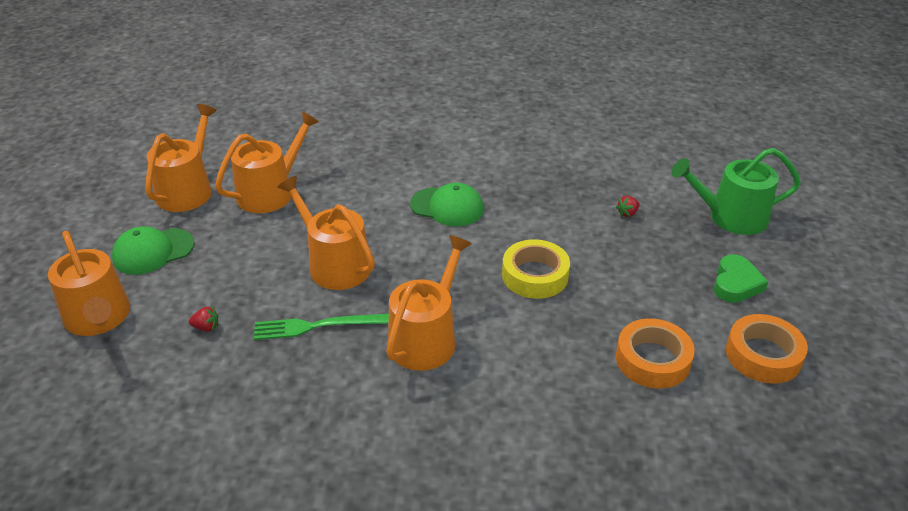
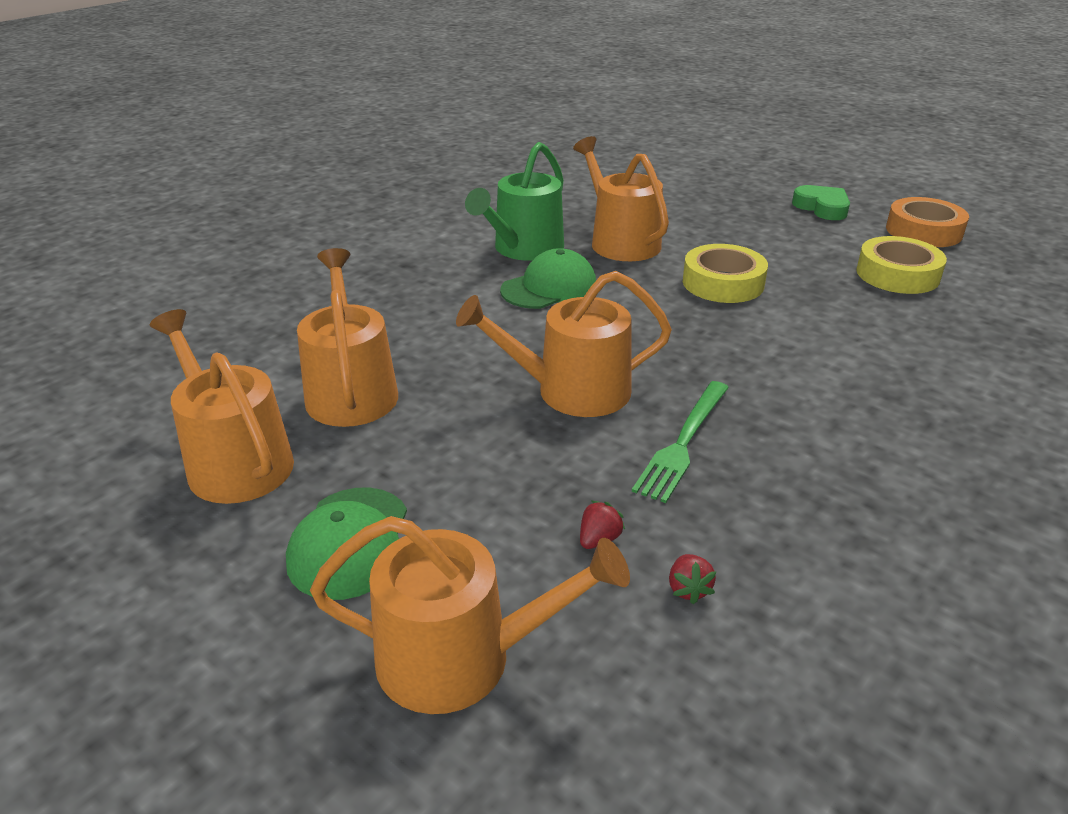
camera: 55 degrees left, 5 degrees down
orange watering can [386,235,472,371] -> orange watering can moved to [573,136,669,261]
red strawberry [616,196,640,217] -> red strawberry moved to [669,554,716,604]
orange tape [616,319,695,389] -> yellow tape [856,236,947,294]
green watering can [671,148,801,235] -> green watering can moved to [465,142,564,261]

